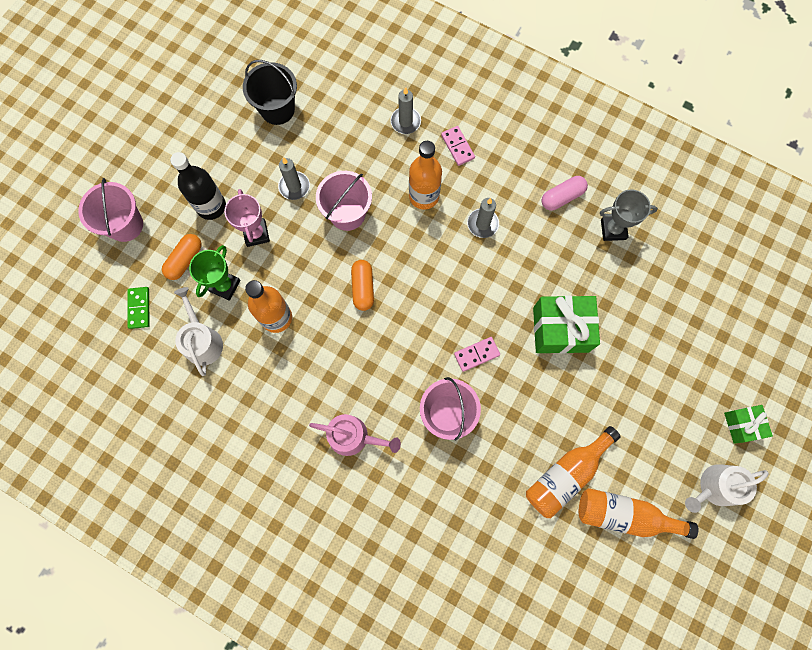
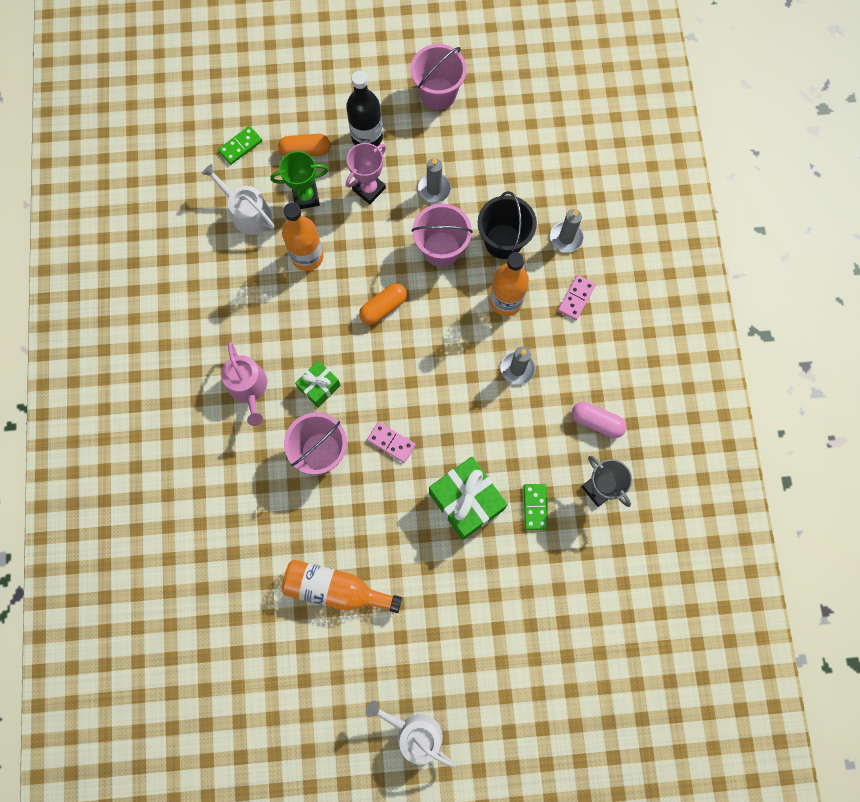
camera: 55 degrees right, 0 degrees up
pink bucket [78,178,143,242] -> pink bucket moved to [410,44,467,110]
white watering can [174,287,223,376] -> white watering can turned 90 degrees counterclockwise [202,164,275,235]
black bucket [243,60,297,125] -> black bucket moved to [478,191,537,259]
orange bottle [579,488,698,539] -> none
green gift [724,405,773,444] -> green gift moved to [295,360,341,408]
none -> green domino [524,484,548,530]

